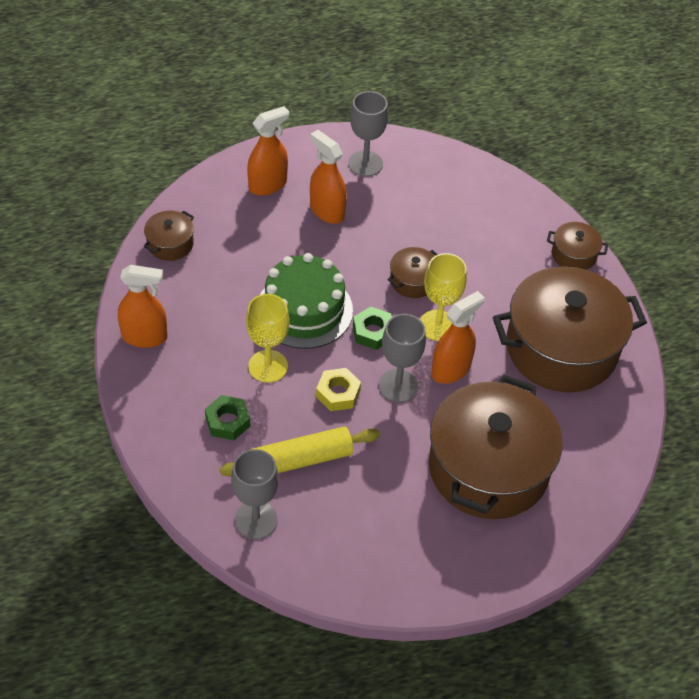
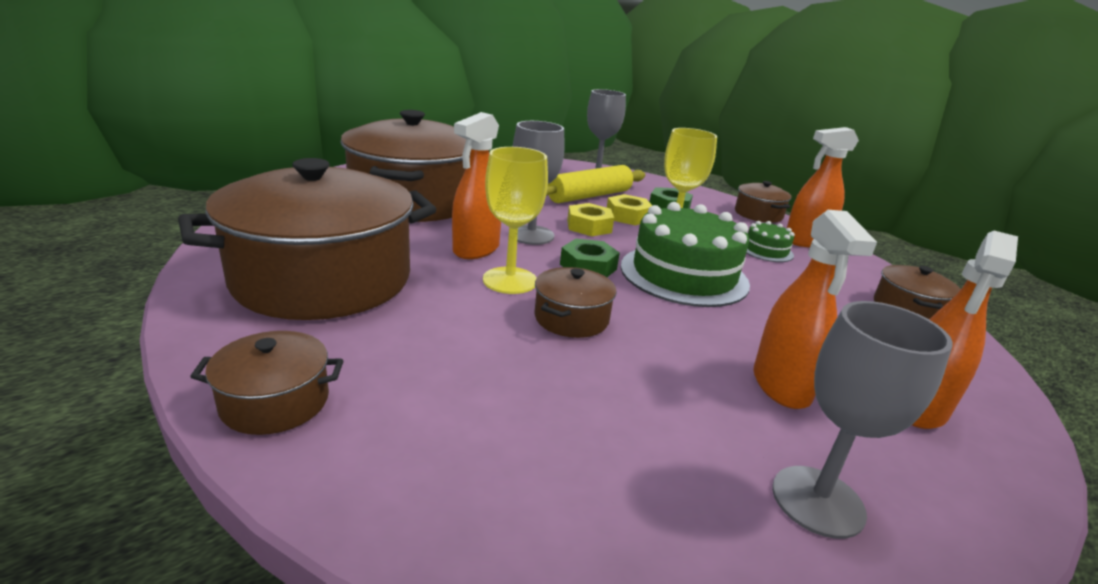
camera: 160 degrees right, 25 degrees down
orange spray bottle [310,130,347,224] -> orange spray bottle turned 60 degrees clockwise [754,210,877,409]
none -> yellow nut [607,194,653,225]
none -> brown pot [735,181,791,223]
none -> green cake [746,221,795,262]

